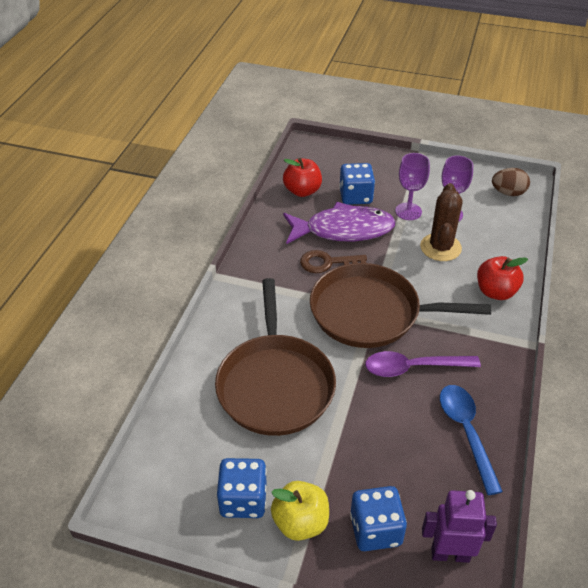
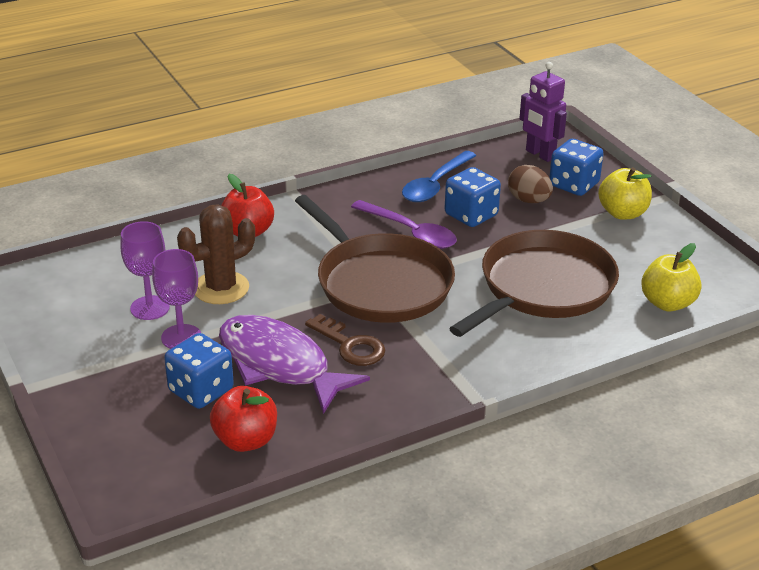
camera: 135 degrees left, 10 degrees down
blue dice [216,458,267,518] -> blue dice moved to [444,167,501,227]
brown egg [492,168,530,196] -> brown egg moved to [508,165,553,203]
none -> yellow apple [641,243,702,311]

